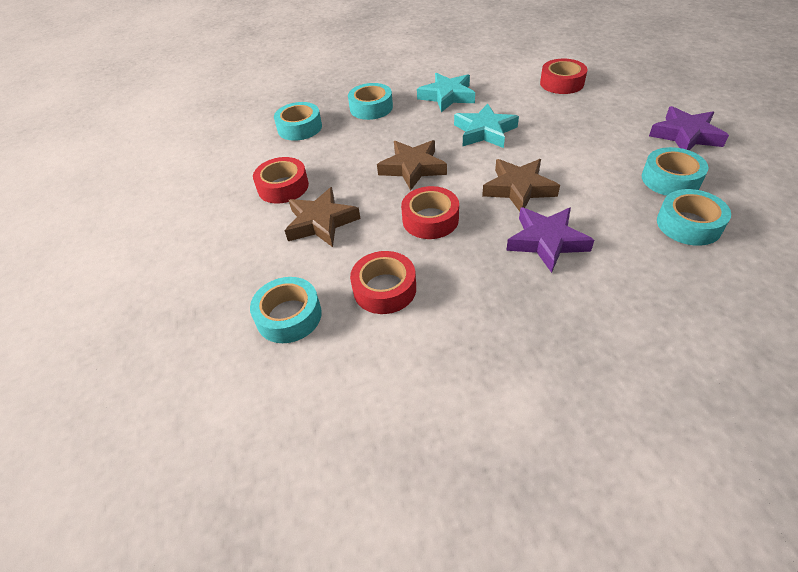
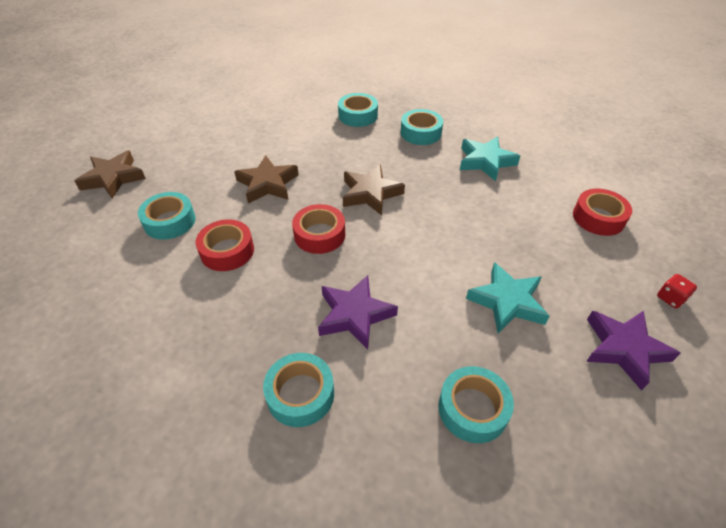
camera: 45 degrees right, 0 degrees up
red tape [253,157,309,204] -> none
turquoise star [454,103,519,148] -> turquoise star moved to [466,262,549,334]
brown star [482,159,560,212] -> brown star moved to [75,151,146,199]
turquoise tape [642,147,708,196] -> turquoise tape moved to [263,353,334,427]
none -> red dice [657,274,697,309]

